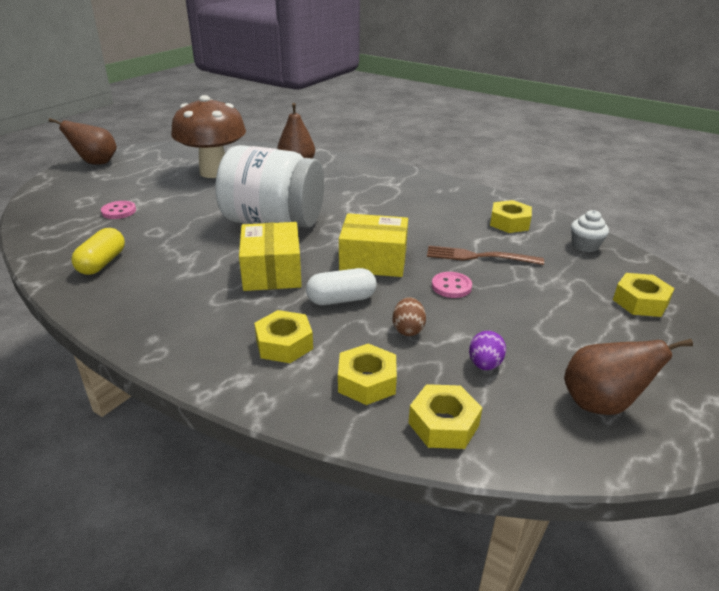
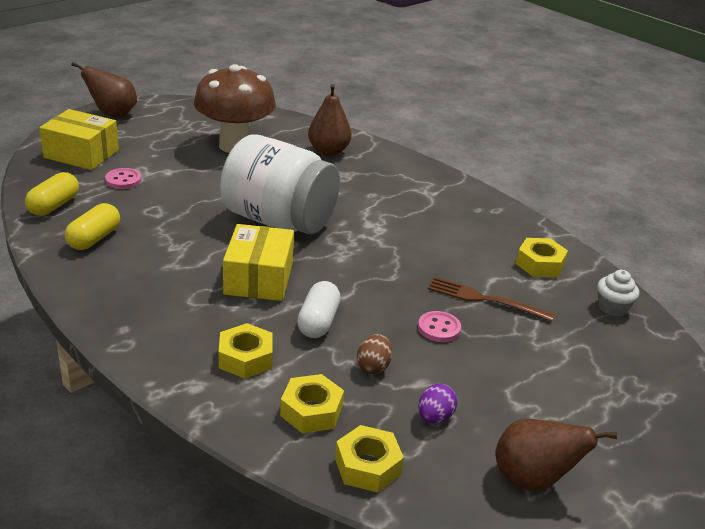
camera: 10 degrees right, 0 degrees up
white capsule [306,268,377,305] -> white capsule turned 75 degrees counterclockwise [297,281,341,338]
yellow box [339,213,408,277] -> yellow box moved to [39,109,119,170]
yellow nut [613,273,675,317] -> none
none -> yellow capsule [25,172,79,216]

